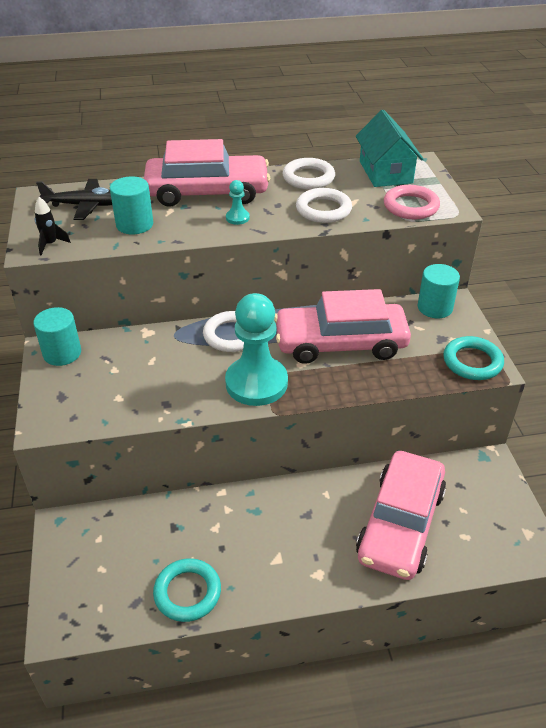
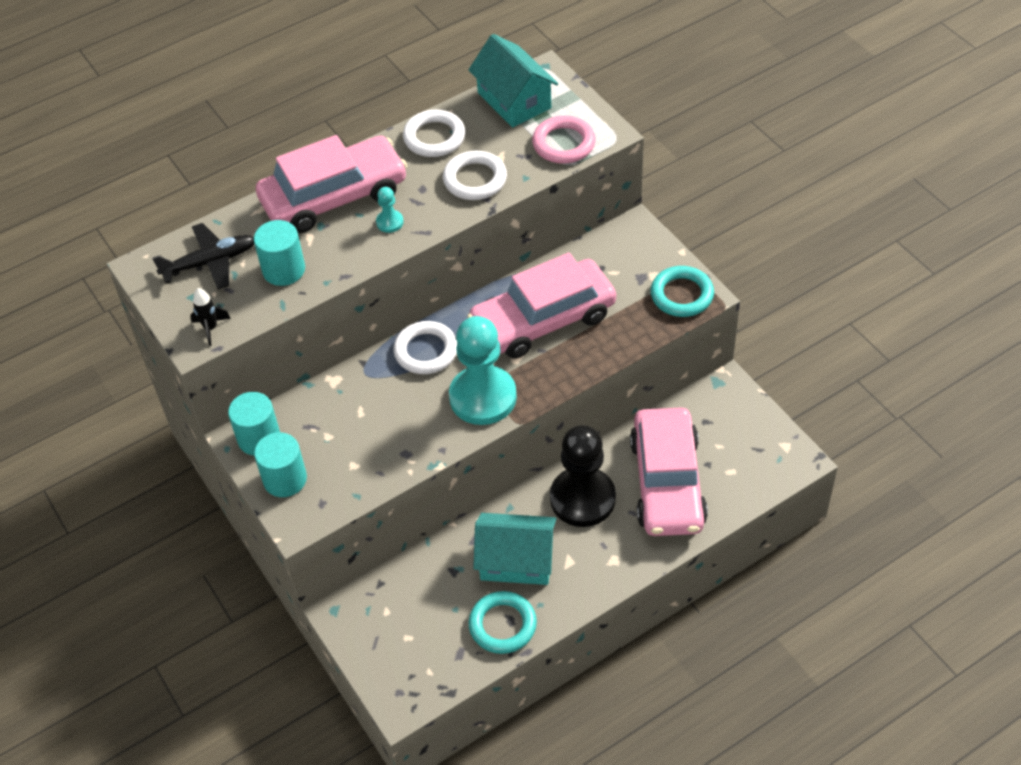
camera: 20 degrees left, 10 degrees up
turquoise cylinder [417,264,460,318] -> turquoise cylinder moved to [254,432,307,497]
none -> turquoise house [473,513,557,585]
none -> black pawn [550,425,616,527]

